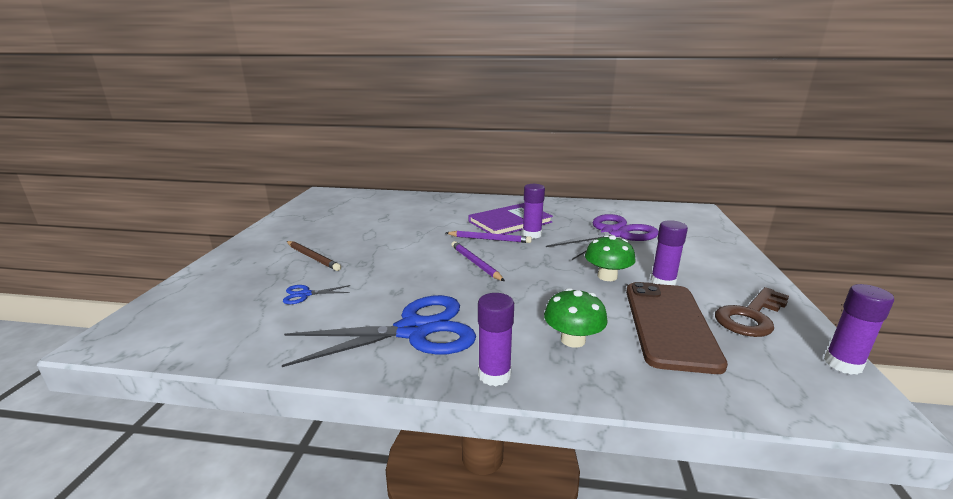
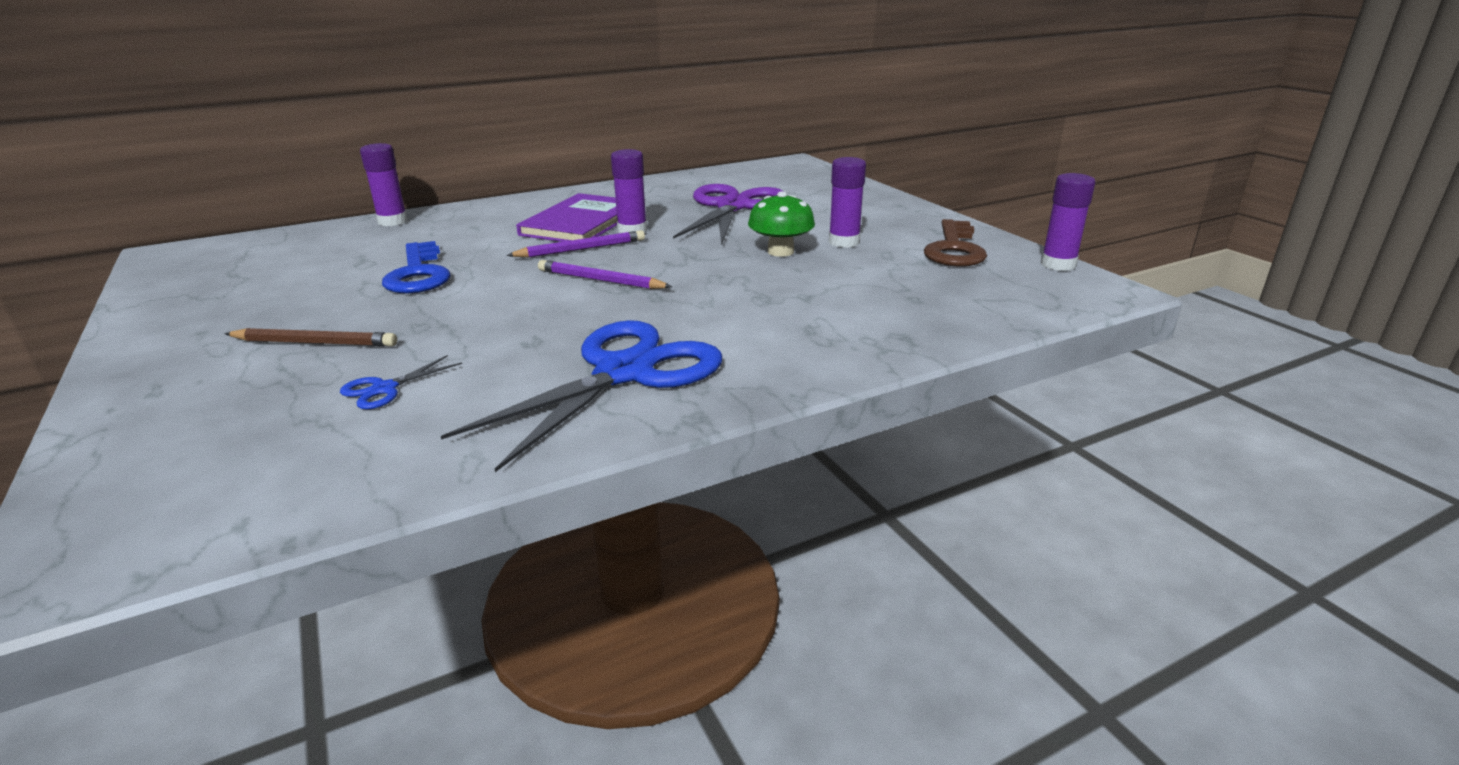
camera: 35 degrees left, 5 degrees up
purple glue stick [478,293,514,386] -> purple glue stick moved to [360,143,408,226]
green mushroom [544,288,608,348] -> none
brown phone [626,282,728,374] -> none
none -> blue key [382,241,451,294]

